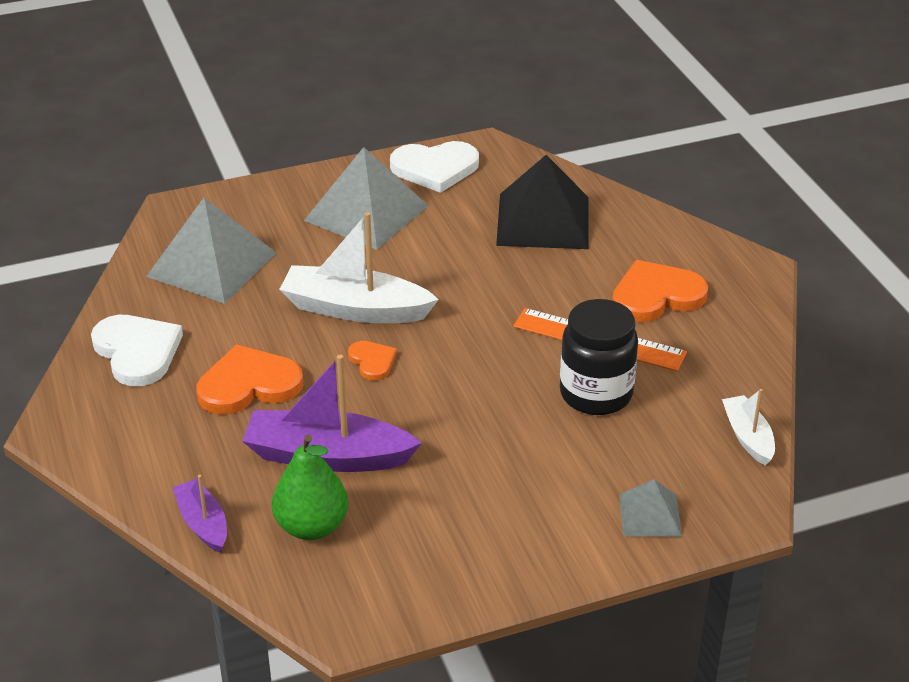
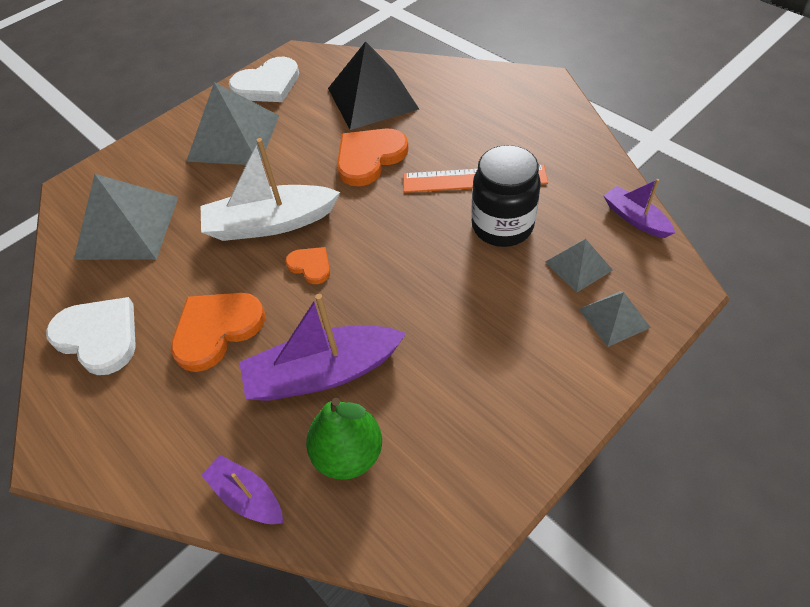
camera: 20 degrees left, 15 degrees up
orange heart [612,260,708,322] -> orange heart moved to [337,128,409,186]
white boat [722,389,775,466] -> purple boat [604,179,675,238]
none -> grey pyramid [545,239,613,292]

